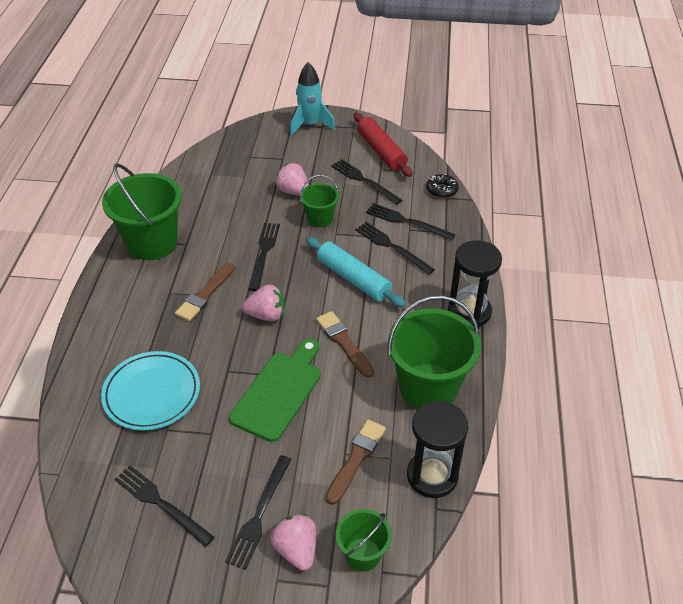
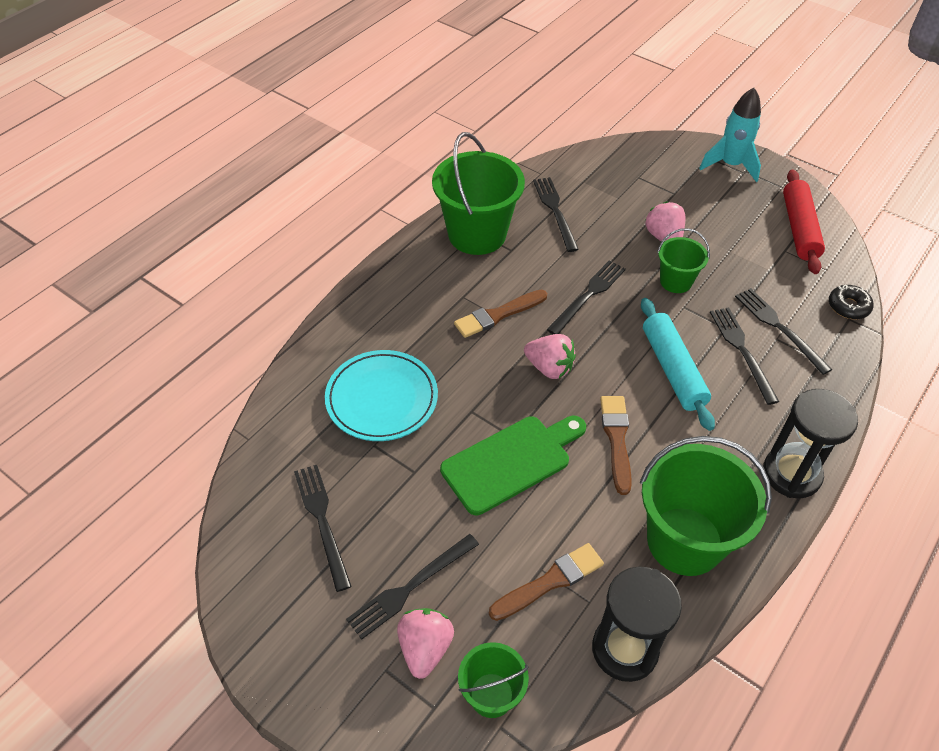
camera: 30 degrees right, 5 degrees up
black fork [331,159,402,205] -> black fork moved to [533,177,579,252]

